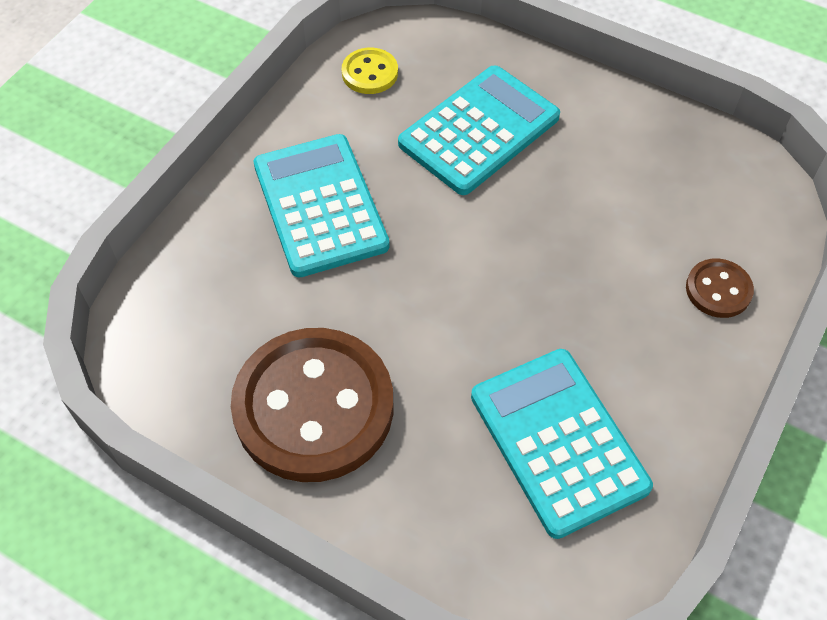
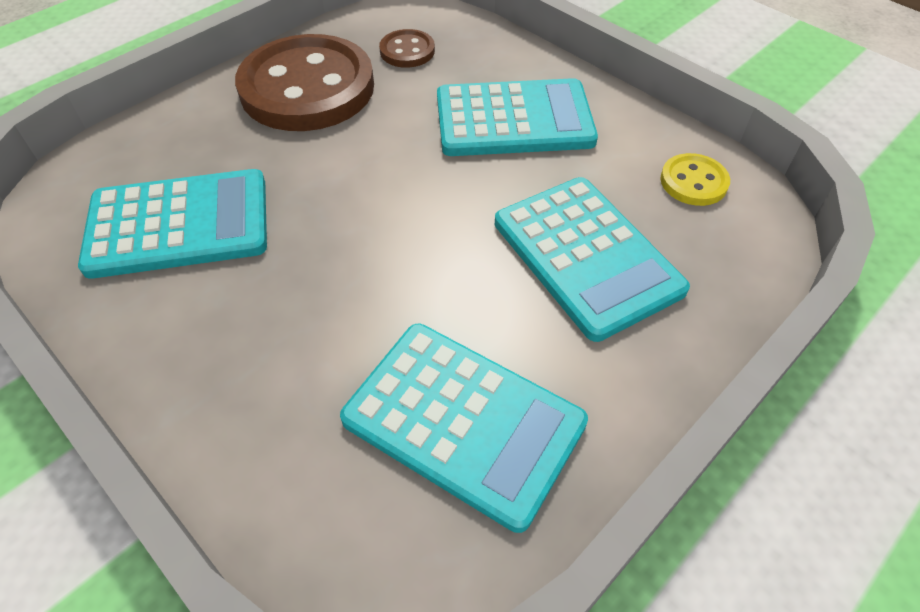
camera: 105 degrees right, 5 degrees down
brown button [686,258,754,318] -> brown button moved to [379,29,435,68]
none -> turquoise calculator [340,324,588,533]

